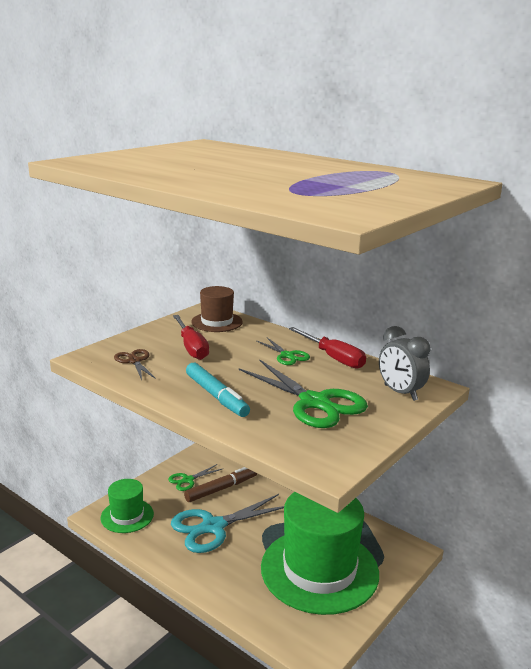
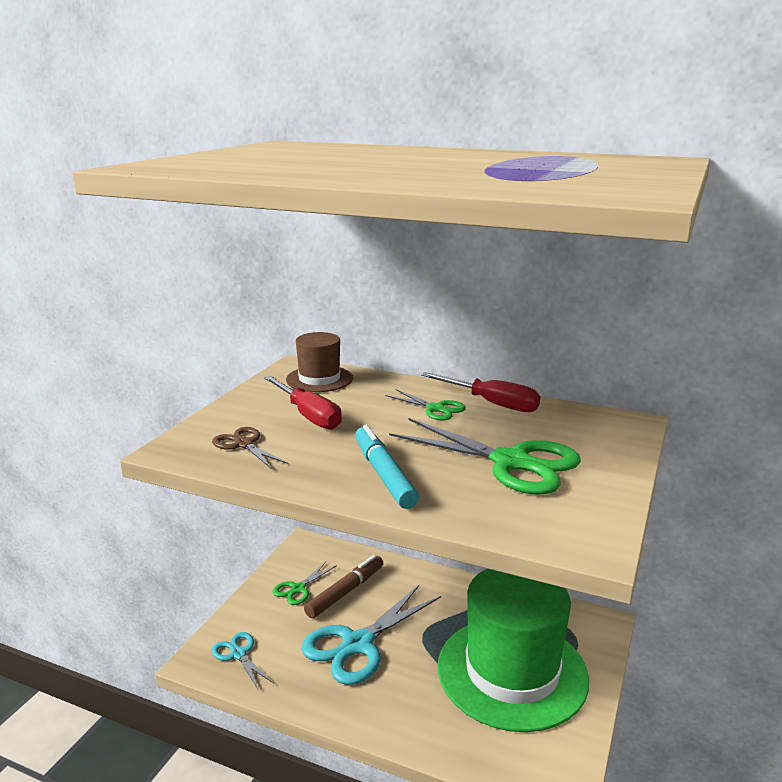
camera: 15 degrees left, 0 degrees up
green hat [101,479,154,533] -> turquoise scissors [212,632,274,691]
turquoise marker [186,363,250,417] -> turquoise marker turned 150 degrees counterclockwise [355,425,419,509]
grey clock [379,326,430,401] -> none

